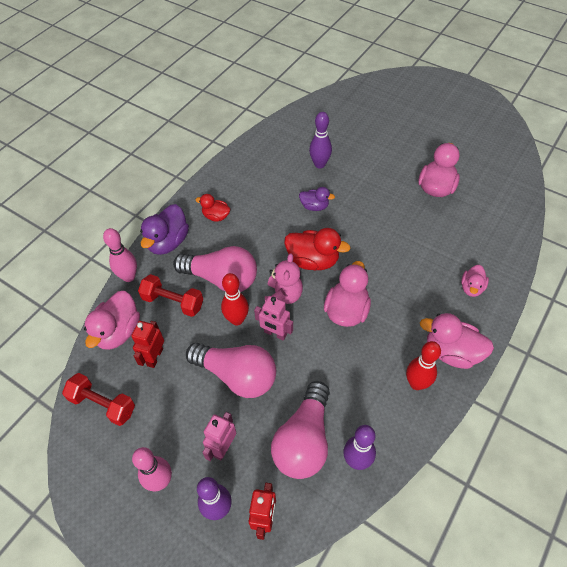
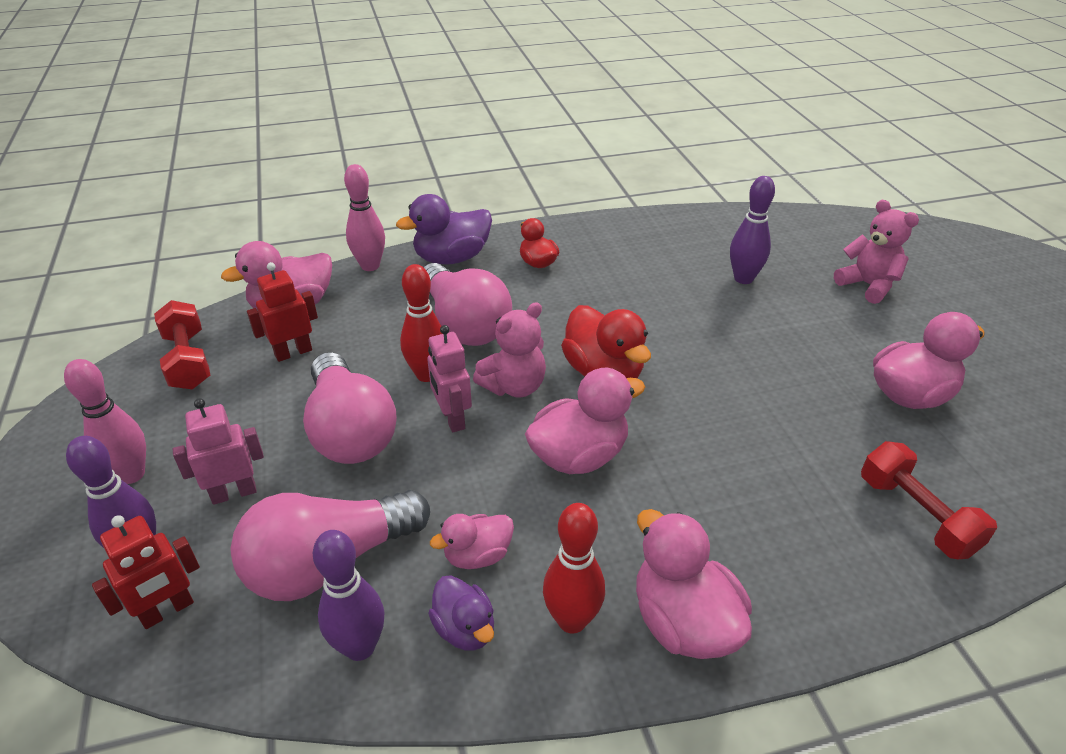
camera: 40 degrees right, 15 degrees down
red dumbbell [138,274,203,317] -> red dumbbell moved to [861,441,997,559]
purple duck [299,187,335,211] -> purple duck moved to [428,575,494,651]
pink duck [461,265,489,297] -> pink duck moved to [430,514,514,569]
none -> pink teddy bear [834,200,919,304]

